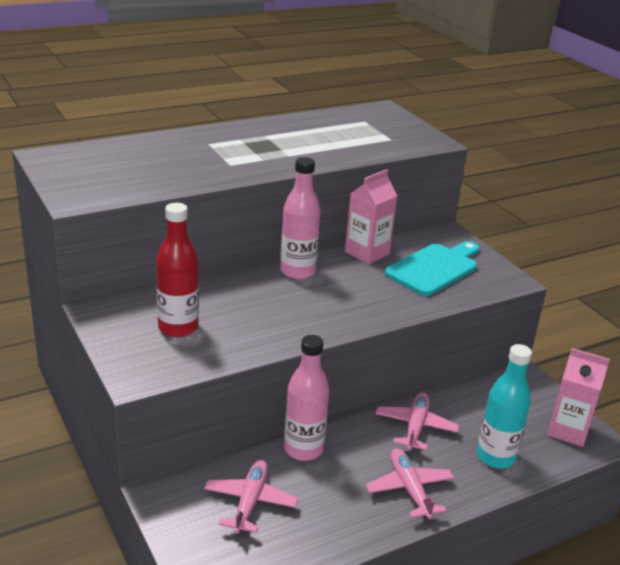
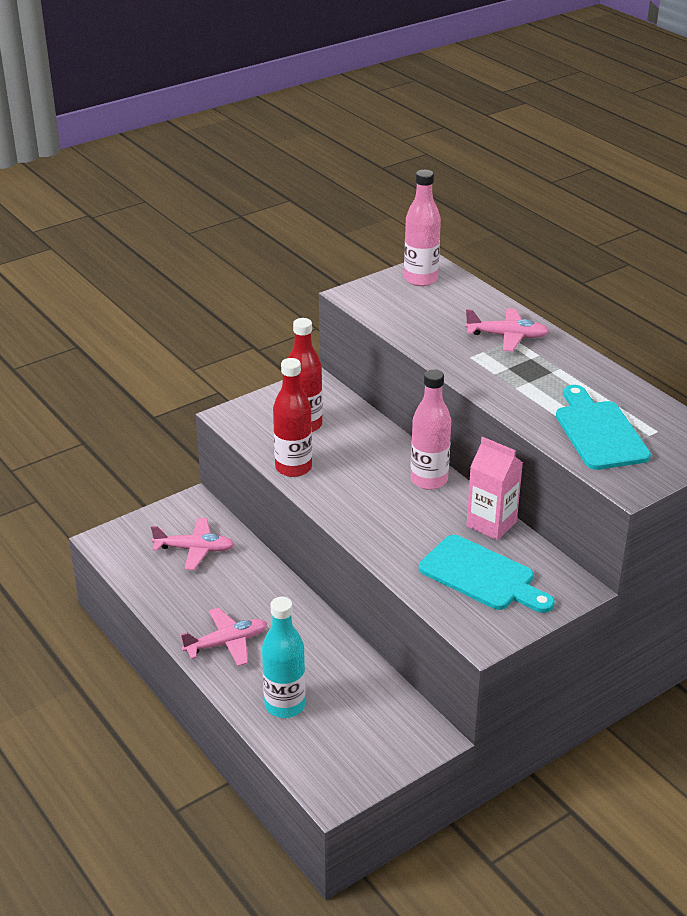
camera: 85 degrees right, 5 degrees up
pink bottle [284,335,329,461] -> pink bottle moved to [404,170,441,286]
pink plane [376,392,459,451] -> pink plane moved to [465,308,549,351]
pink carton [547,348,610,447] -> none
none -> red bottle [273,358,312,477]
none -> turquoise cutting board [556,385,651,470]

